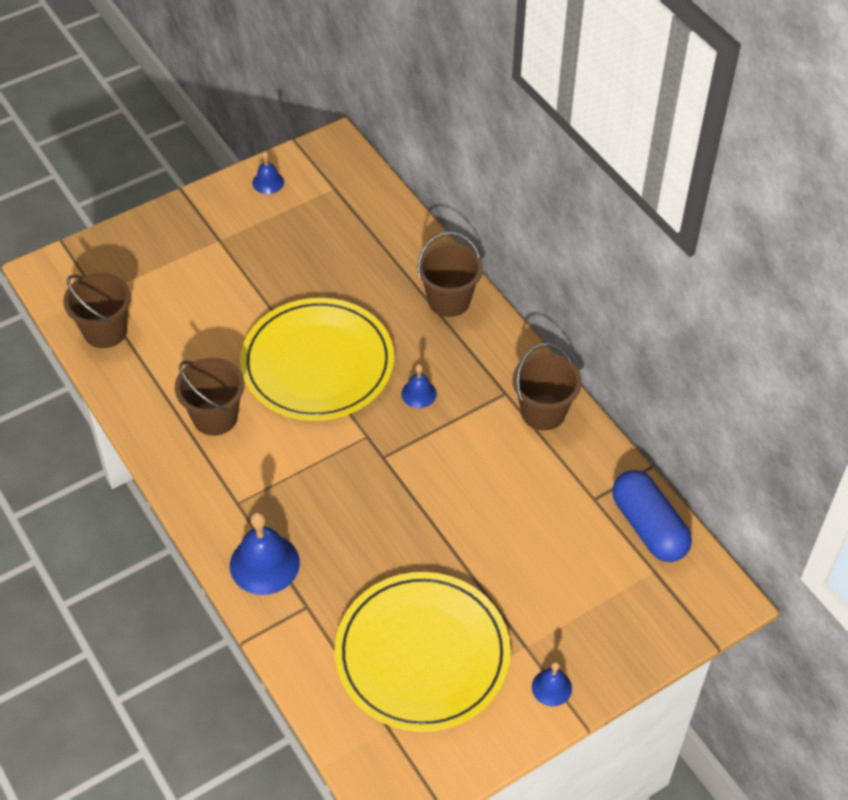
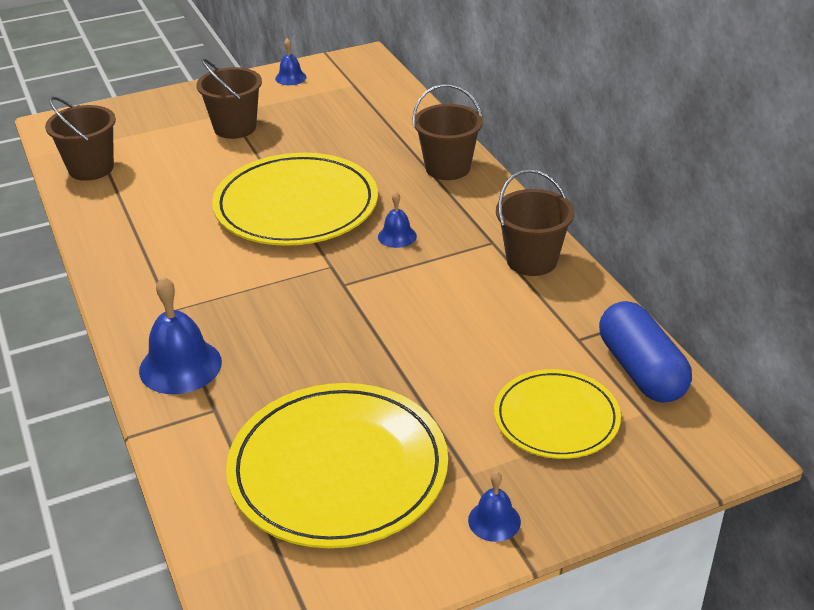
camera: 10 degrees right, 15 degrees down
brown bucket [175,358,245,436] -> brown bucket moved to [196,58,262,139]
none -> yellow plate [494,369,621,459]

